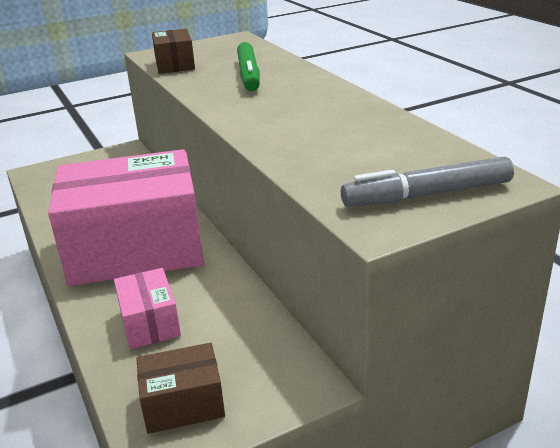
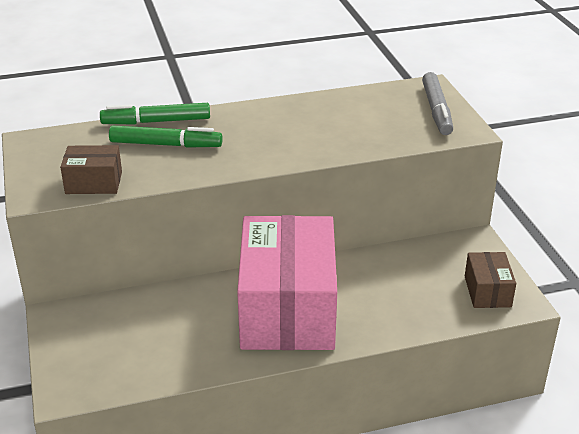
camera: 80 degrees left, 5 degrees up
pink box [114,268,181,349] -> none
none -> green marker [100,103,210,124]

